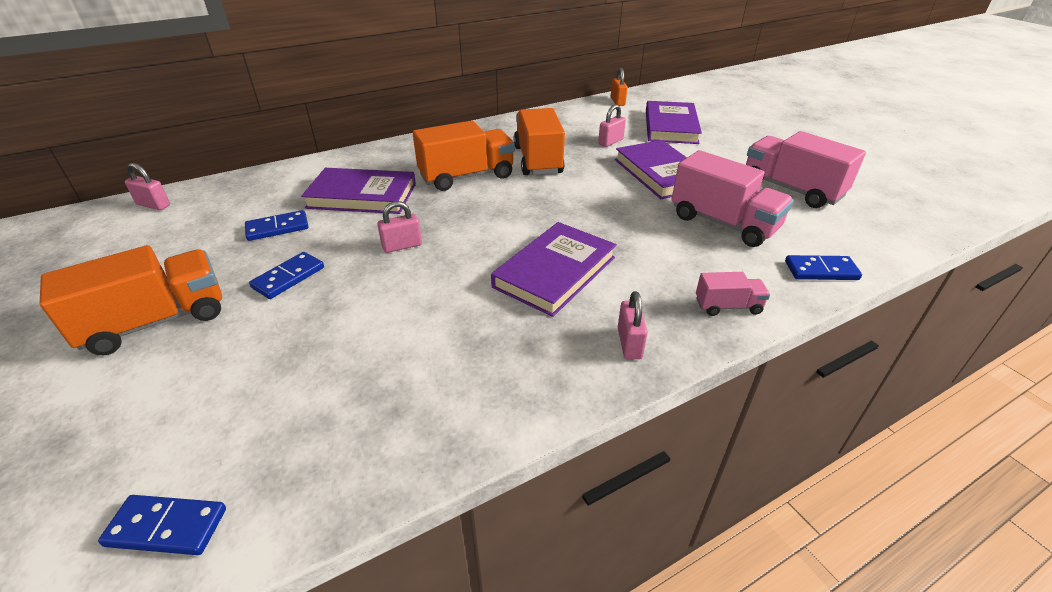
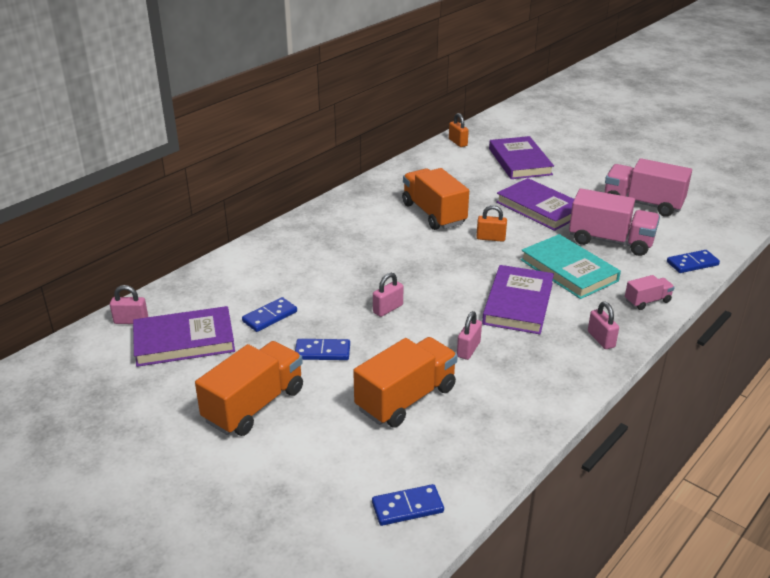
camera: 20 degrees left, 5 degrees down
blue domino [249,252,324,299] -> blue domino turned 75 degrees clockwise [295,339,350,360]
purple book [301,168,416,214] -> purple book moved to [133,306,235,367]
orange truck [413,120,515,191] -> orange truck moved to [353,337,458,427]
pink padlock [598,104,626,147] -> pink padlock moved to [457,311,482,360]
none -> orange padlock [476,205,507,242]
none -> turquoise book [521,234,621,299]

